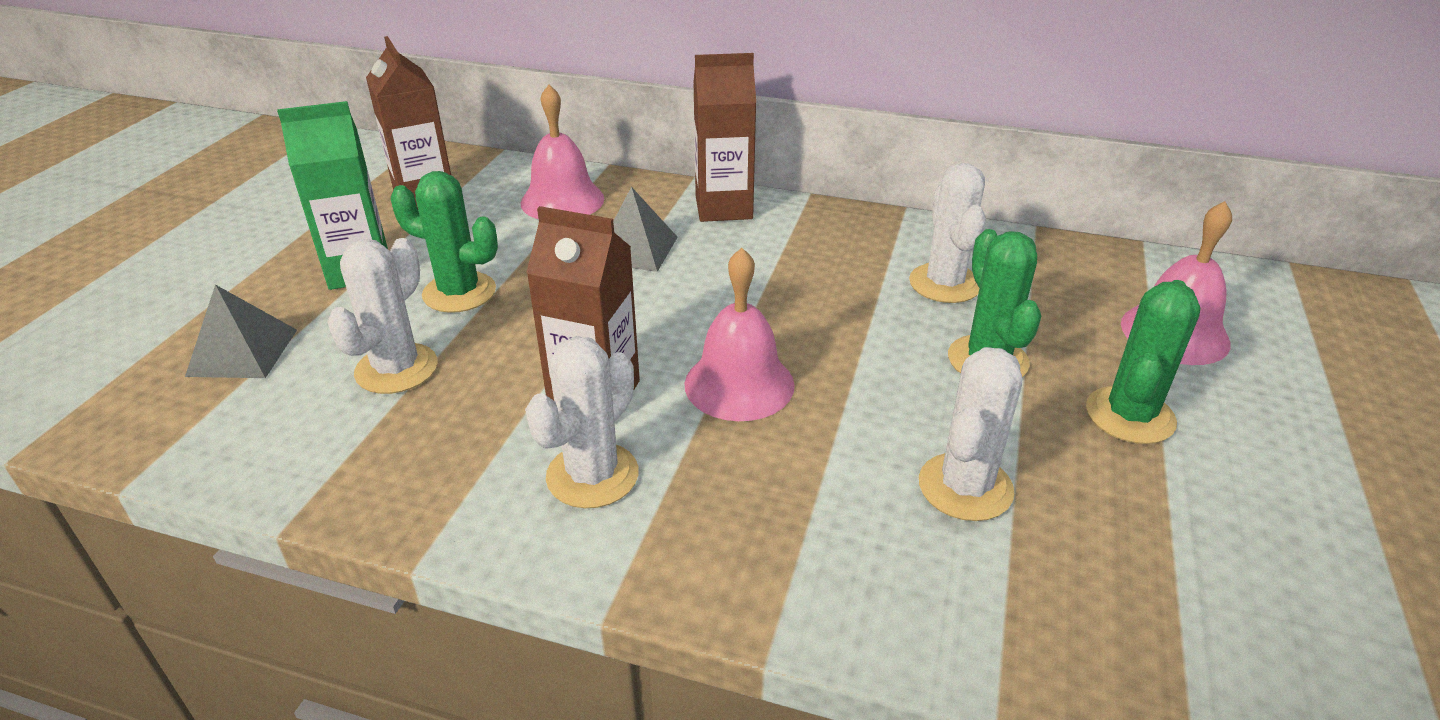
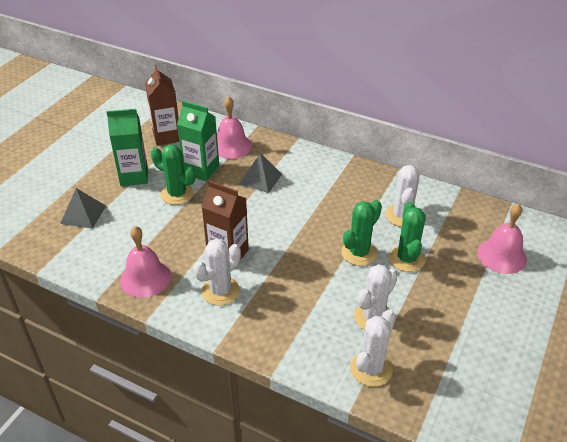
camera: 10 degrees right, 5 degrees up
white cactus [327,238,437,394] -> white cactus moved to [350,310,396,387]
pink bell [684,248,795,421] -> pink bell moved to [120,226,171,298]
brown carton [693,53,756,222] -> none
green cactus [1086,280,1200,444] -> green cactus moved to [341,200,382,266]
none -> green carton [177,101,219,181]

